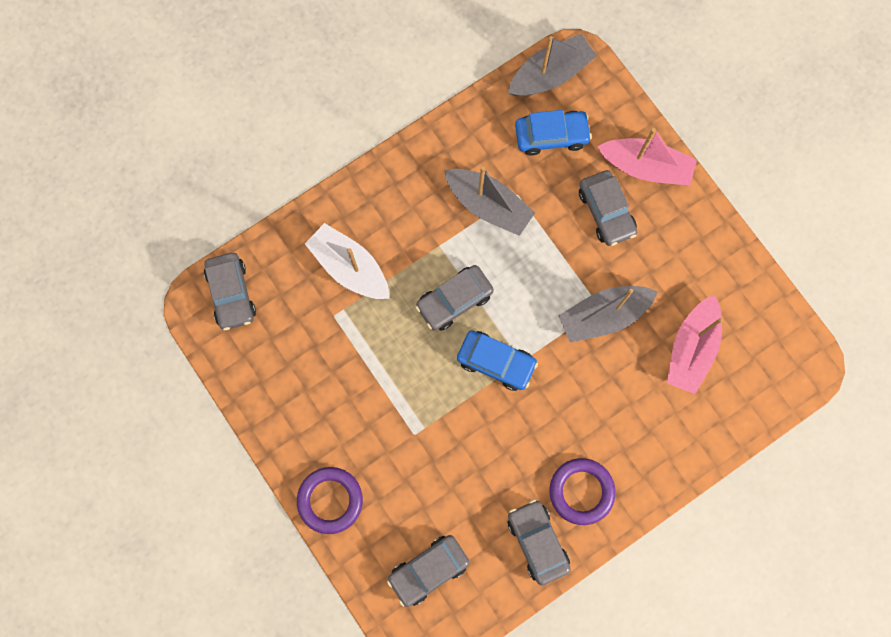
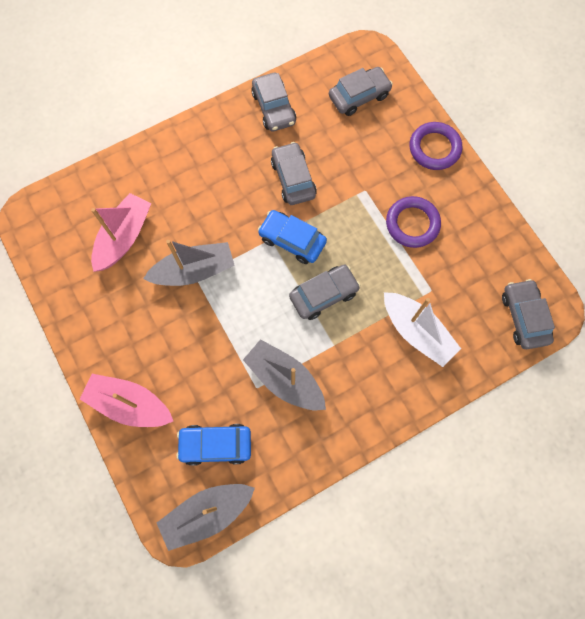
camera: 175 degrees left, 5 degrees down
purple ring [550,458,615,525] -> purple ring moved to [386,196,441,248]
grey car [579,170,637,246] -> grey car moved to [271,142,317,205]

